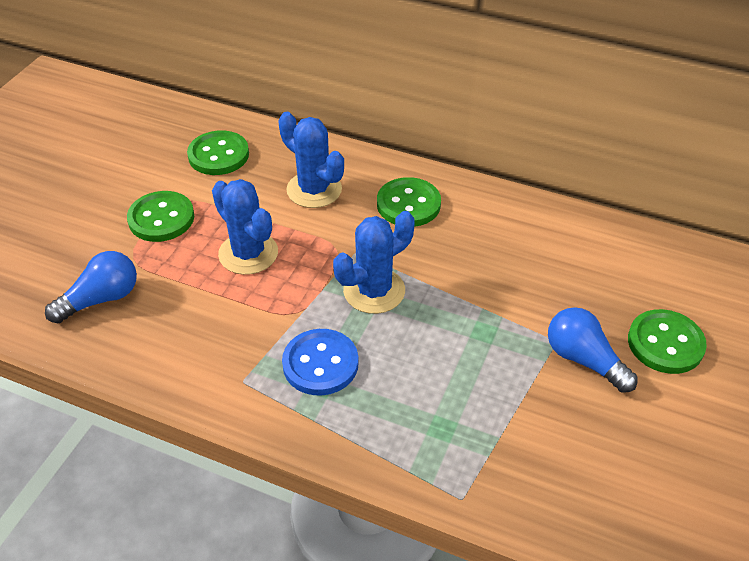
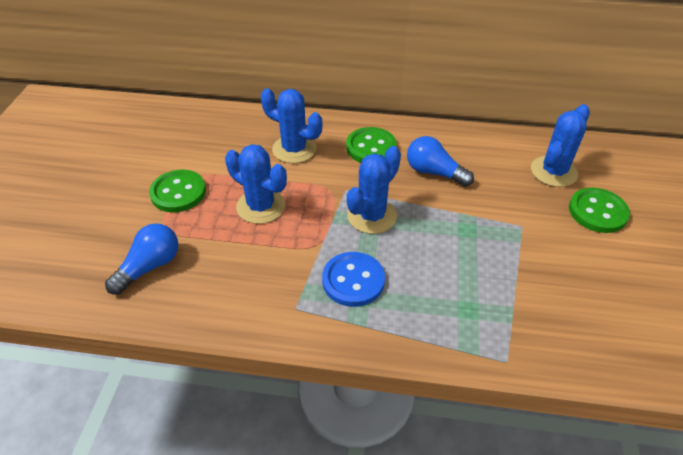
camera: 15 degrees left, 0 degrees up
green button [187,130,249,175] -> none
blue light bulb [548,307,638,393] -> blue light bulb moved to [407,136,474,187]
none -> blue cactus [531,104,590,187]

